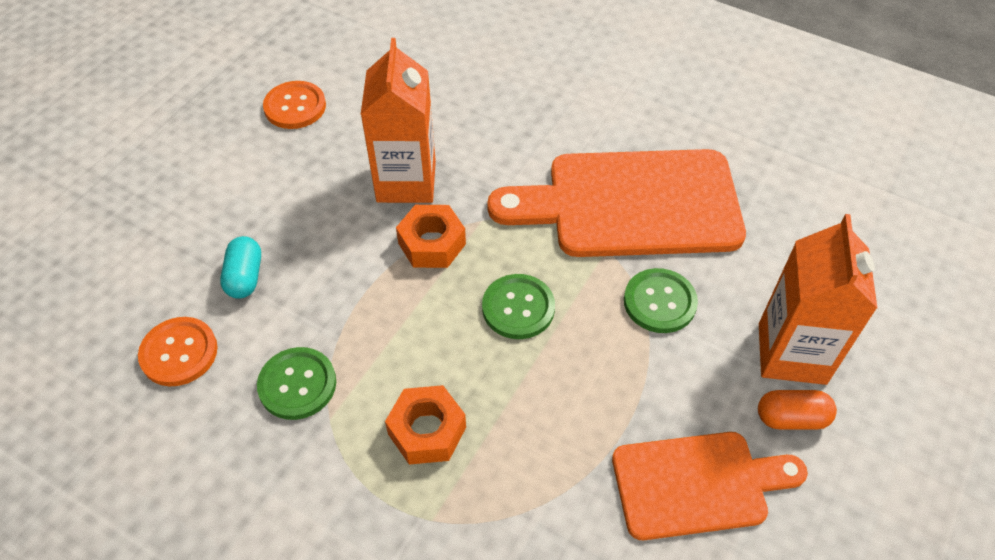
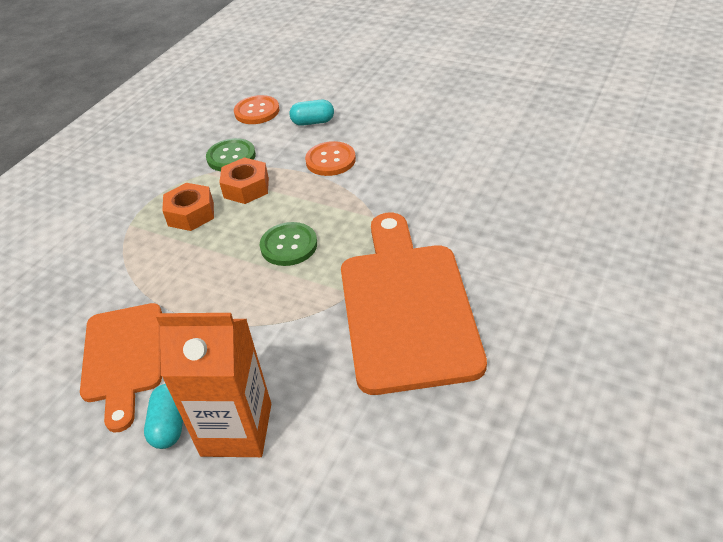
camera: 90 degrees right, 10 degrees down
orange button [263,81,326,129] -> orange button moved to [305,141,356,176]
orange carton [361,38,436,203] -> none
orange nut [396,205,466,268] -> orange nut moved to [219,157,269,204]
green button [624,268,698,333] -> none
orange capsule [758,390,837,429] -> turquoise capsule [144,384,183,449]

